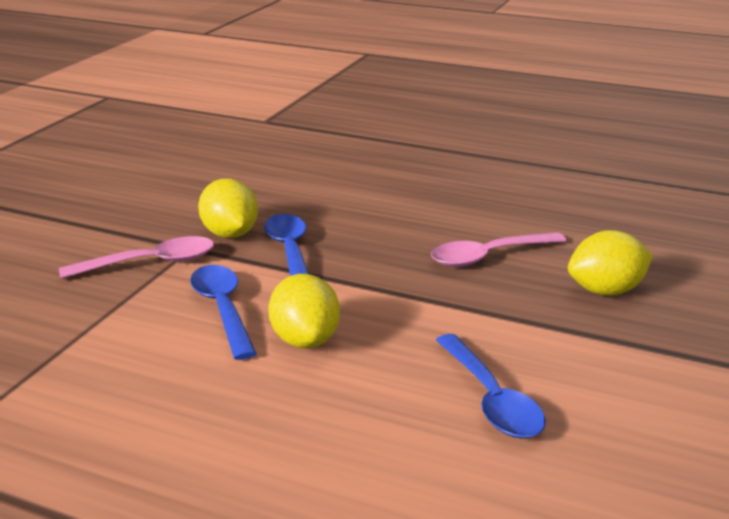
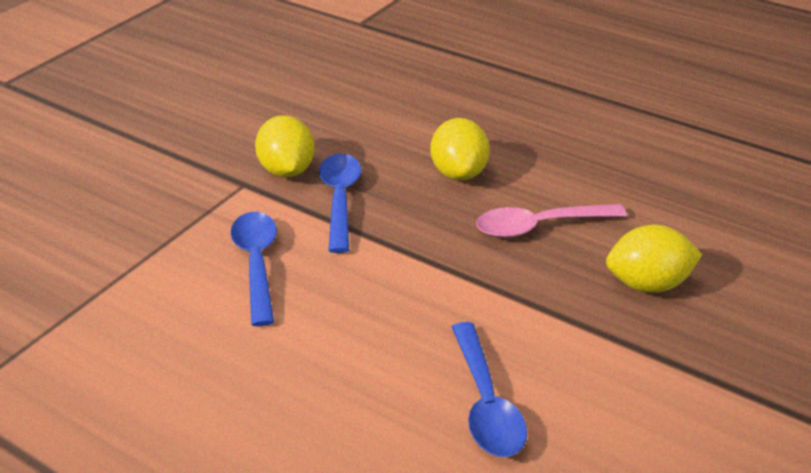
camera: 10 degrees right, 10 degrees up
pink spoon [59,236,214,279] -> none
yellow lemon [268,274,340,348] -> yellow lemon moved to [430,118,490,181]

